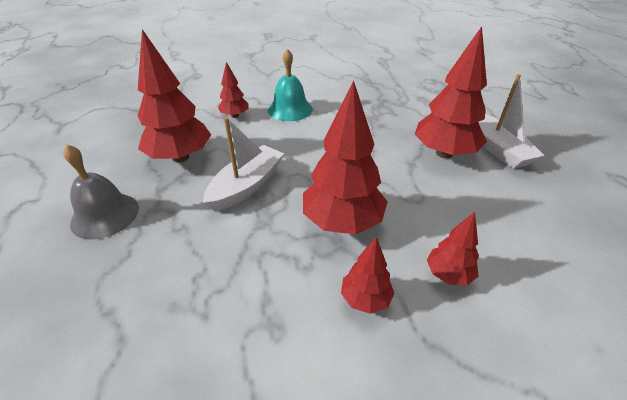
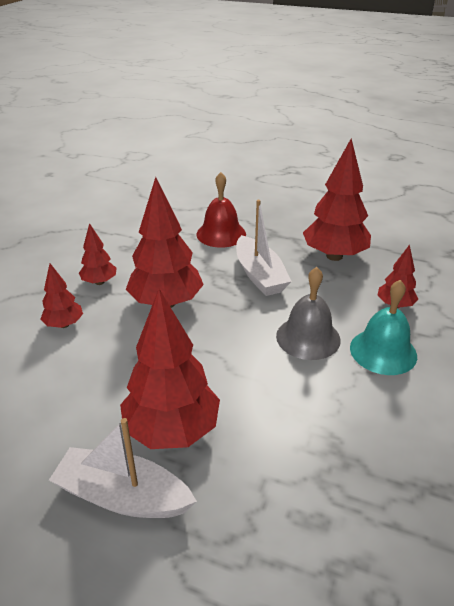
camera: 125 degrees right, 5 degrees down
grey bell [63,145,139,239] -> grey bell moved to [276,267,341,360]
none -> red bell [196,172,246,248]

